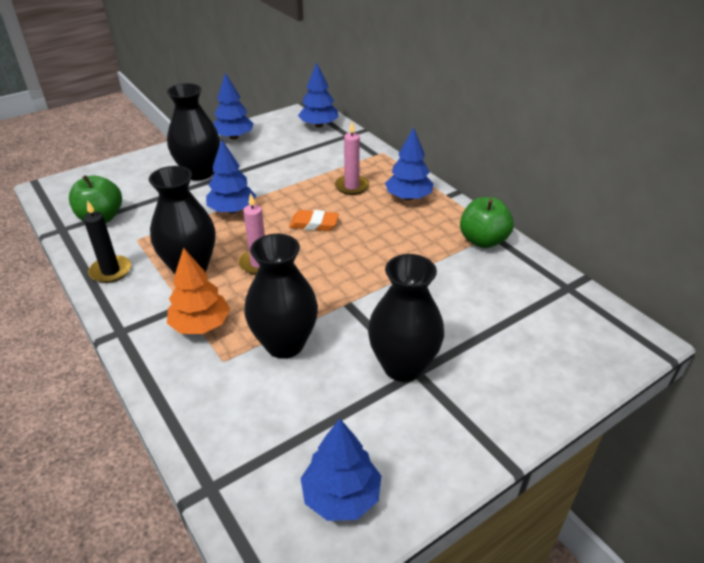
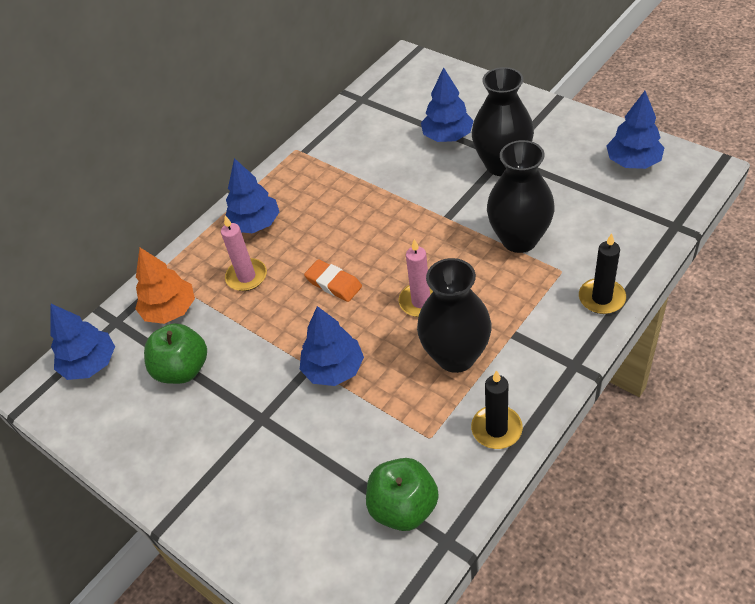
camera: 100 degrees left, 10 degrees up
black vase [167,83,220,181] -> none
orange tree [167,248,230,334] -> orange tree moved to [135,248,195,324]
blue tree [213,73,254,140] -> blue tree moved to [421,67,474,142]
orange eraser [289,210,339,231] -> orange eraser turned 45 degrees counterclockwise [304,259,362,302]
green apple [460,197,514,248] -> green apple moved to [144,323,207,384]
none -> black candle [579,233,626,314]

